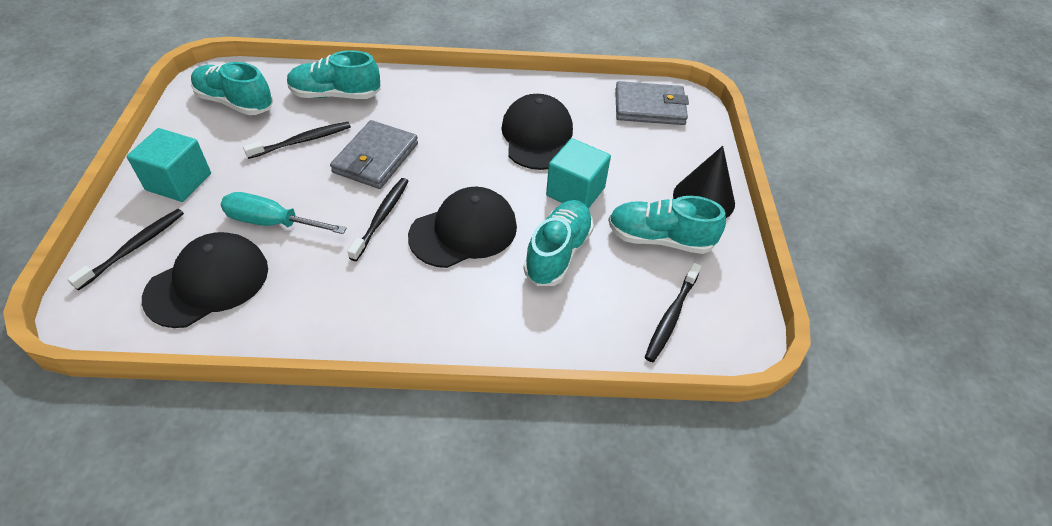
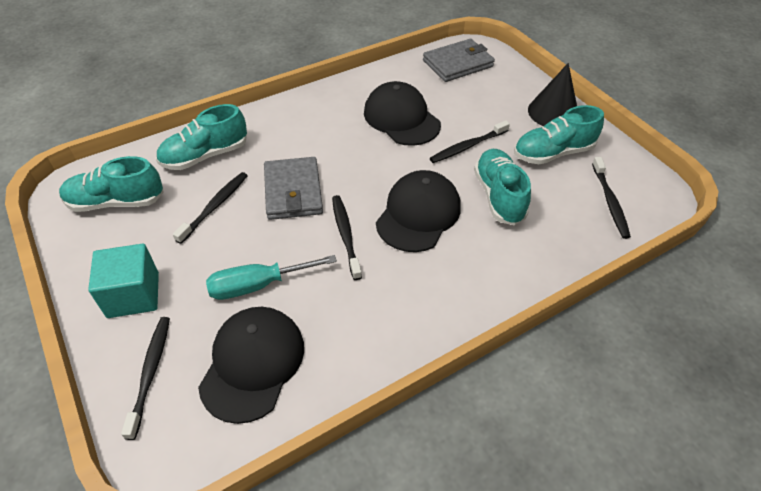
camera: 30 degrees left, 0 degrees up
turquoise cube [546,138,611,209] -> black toothbrush [430,120,510,163]

